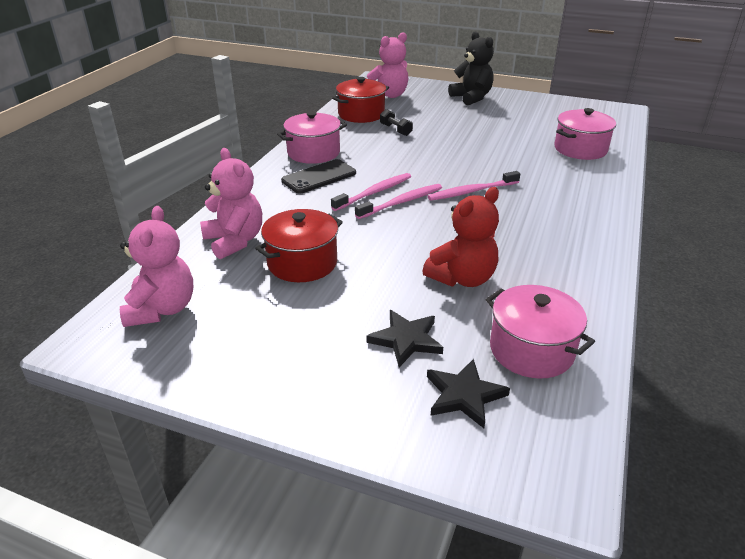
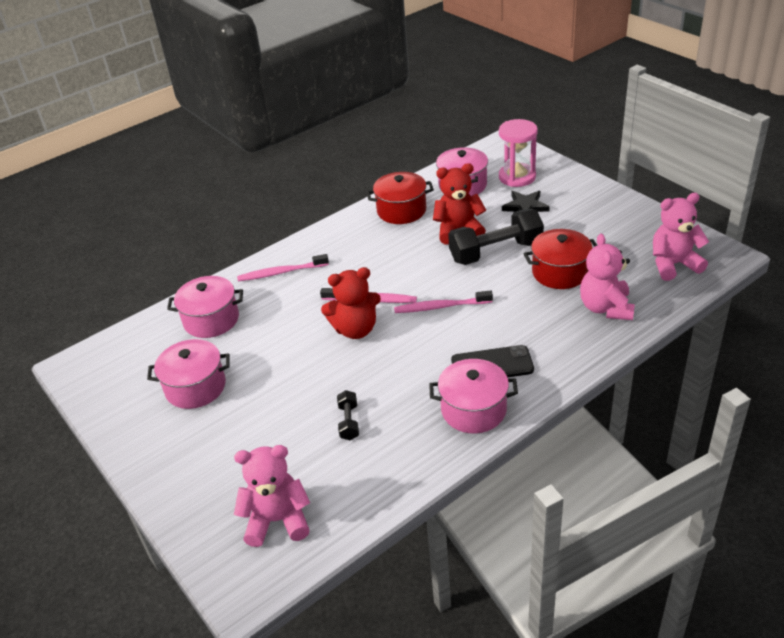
camera: 145 degrees left, 5 degrees up
pink teddy bear [120,206,193,327] -> pink teddy bear turned 45 degrees clockwise [653,193,709,281]
pink toothbrush [331,173,411,211] -> pink toothbrush moved to [237,254,329,281]
red pot [332,77,389,123] -> red pot moved to [367,172,434,224]
black star [427,359,510,428] -> pink hourglass [499,119,538,187]
black teddy bear [448,31,494,105] -> none
none -> pink pot [147,339,230,409]
none -> red teddy bear [321,267,381,339]
none -> black dumbbell [448,209,544,265]

